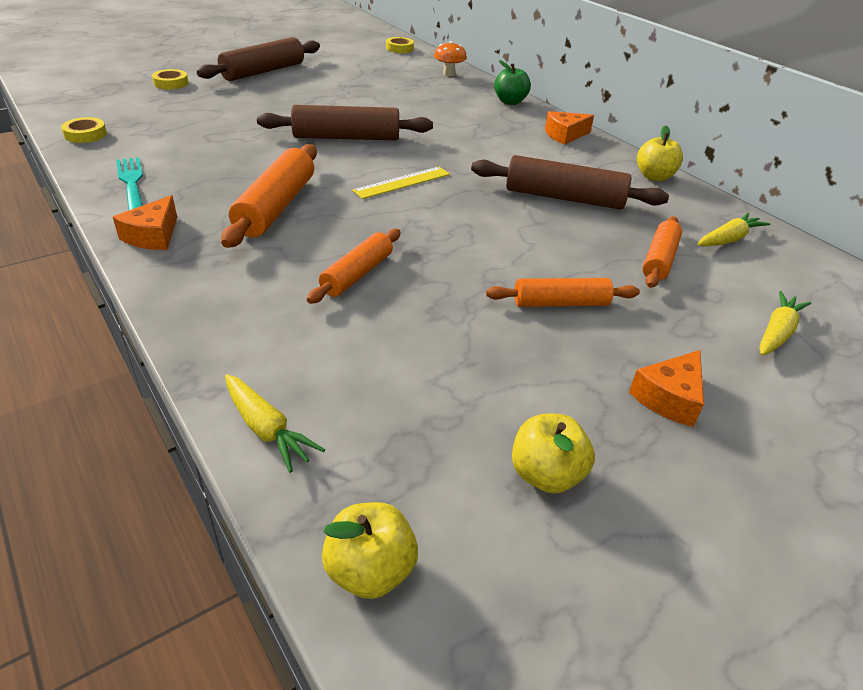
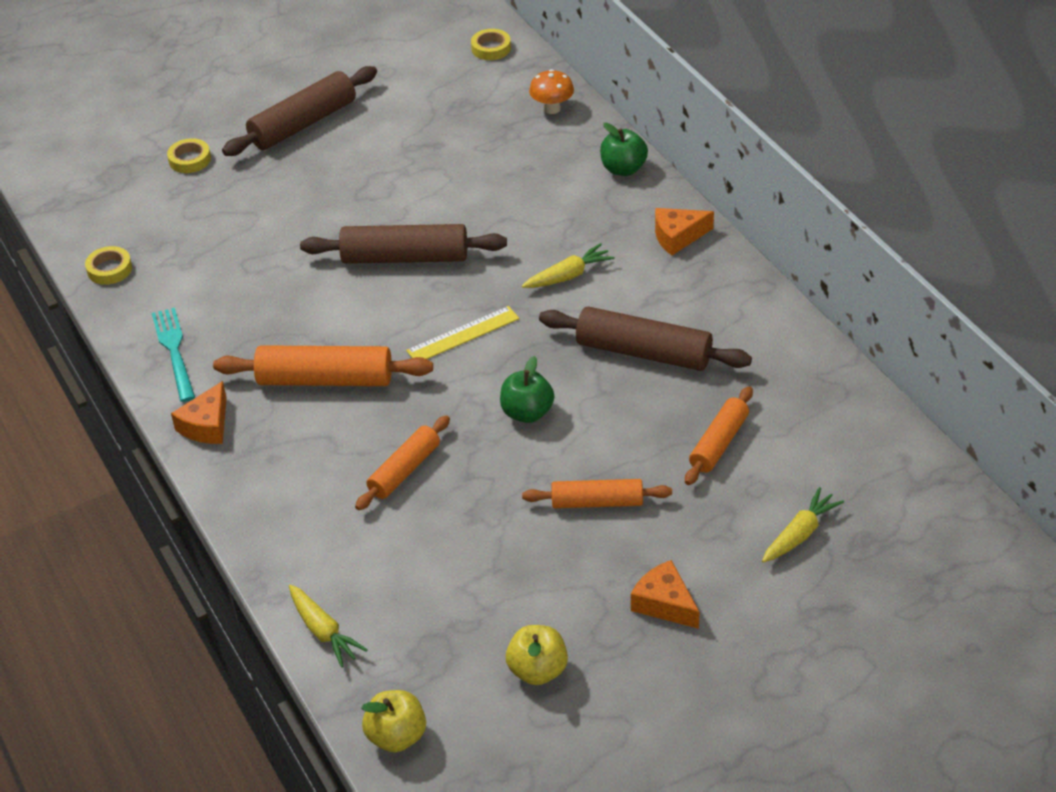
camera: 10 degrees right, 5 degrees up
orange rolling pin [221,144,317,248] -> orange rolling pin turned 75 degrees clockwise [213,345,433,386]
orange cheese [629,350,704,427] -> orange cheese turned 90 degrees clockwise [631,560,700,629]
yellow apple [637,126,683,181] -> none
yellow carrot [697,213,770,247] -> yellow carrot moved to [522,243,615,288]
none -> green apple [500,356,554,423]

